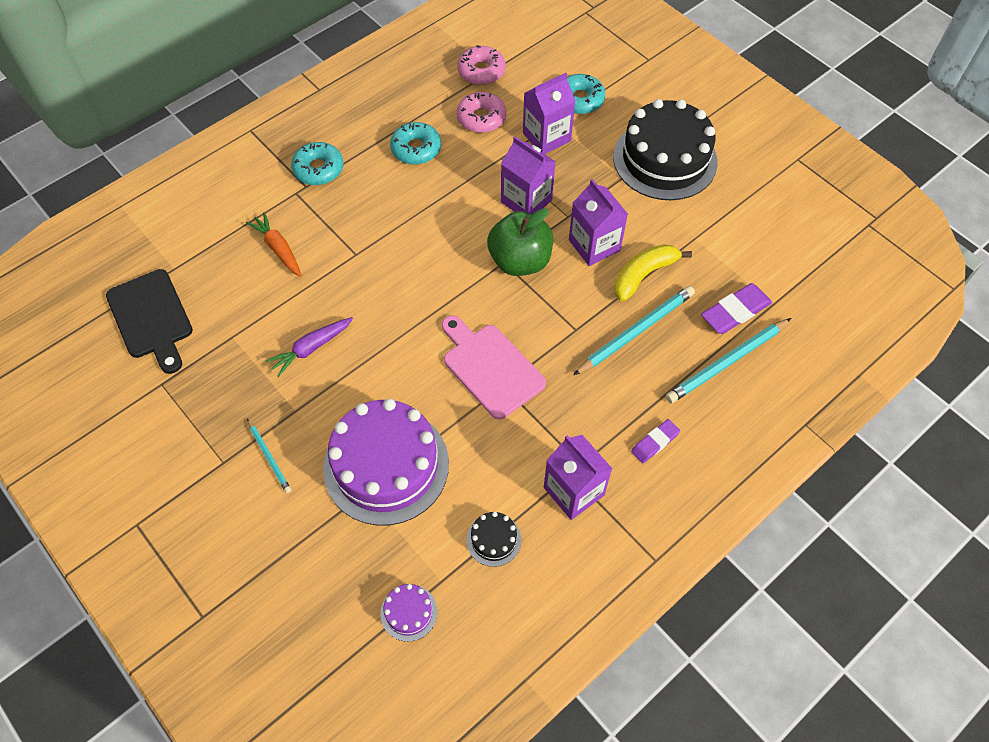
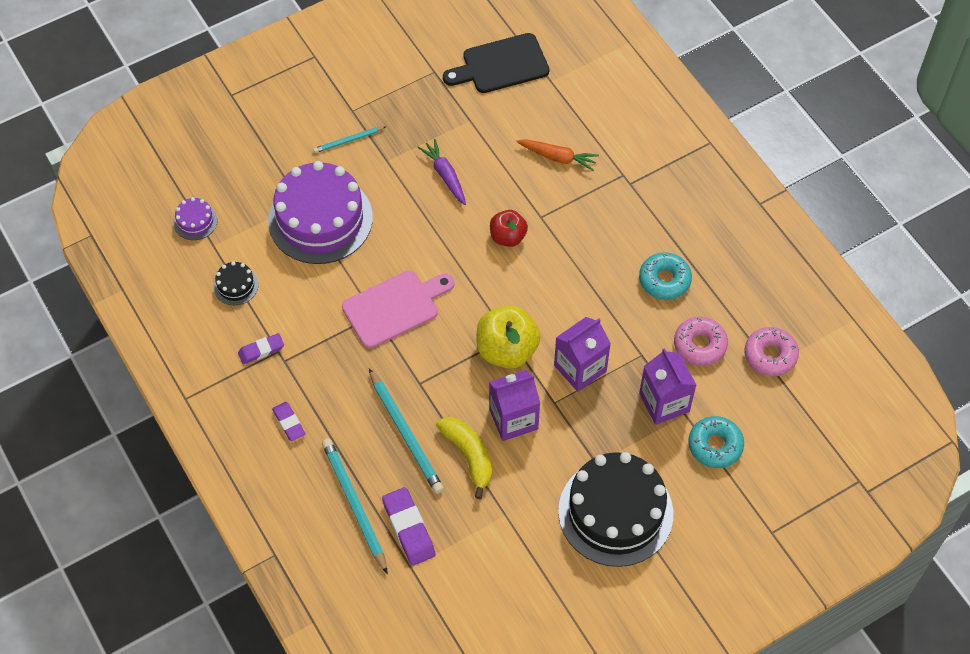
camera: 100 degrees right, 0 degrees up
orange carrot [246,212,302,277] -> orange carrot turned 45 degrees clockwise [516,139,599,171]
turquoise donut [291,142,343,185] -> none
green apple [487,208,553,276] -> yellow apple [477,306,541,369]
purple carton [544,435,613,520] -> purple eraser [238,333,284,364]
none -> red apple [490,210,528,247]

